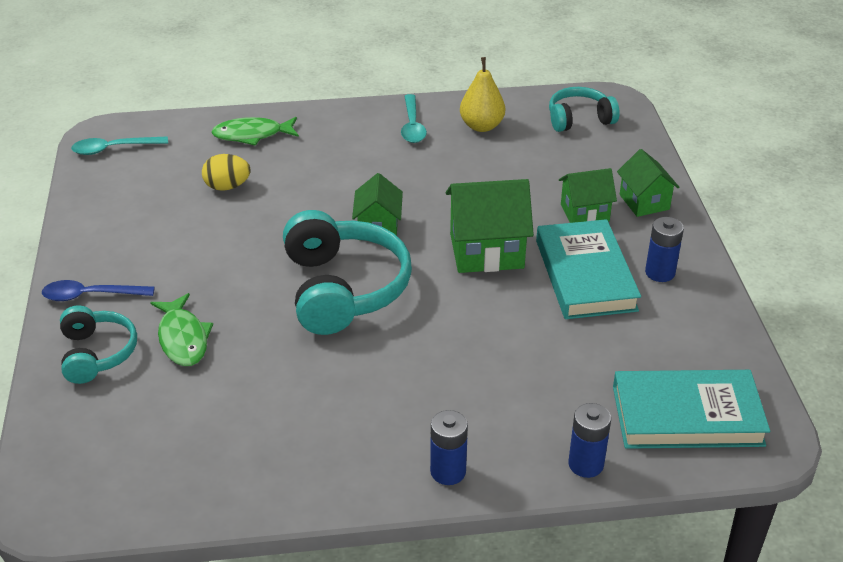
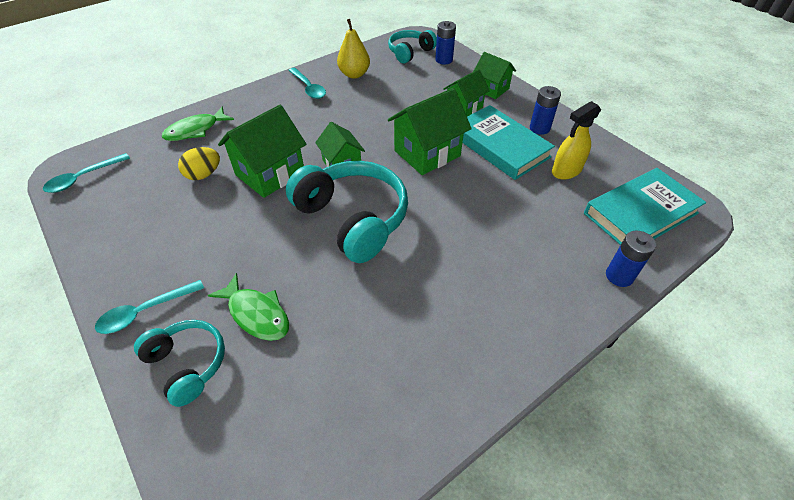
camera: 30 degrees left, 10 degrees up
blue spoon [42,280,155,301] -> turquoise spoon [95,280,204,334]
blue battery [430,410,468,485] -> blue battery moved to [435,21,456,65]
none -> green house [218,105,306,198]
none -> yellow spray bottle [552,101,601,180]

